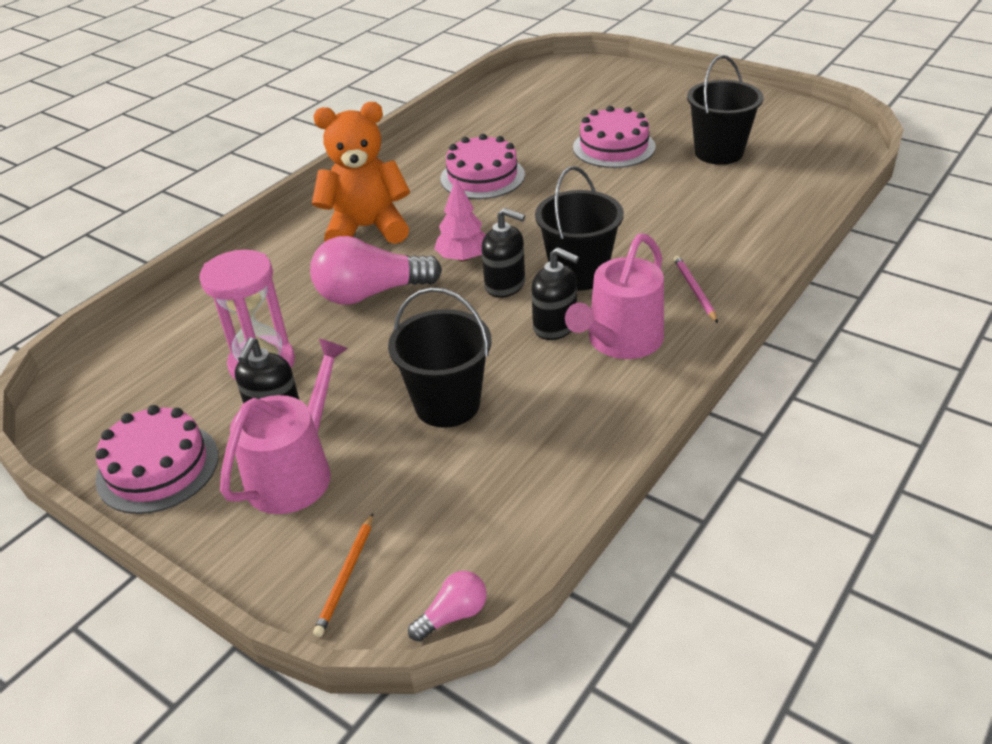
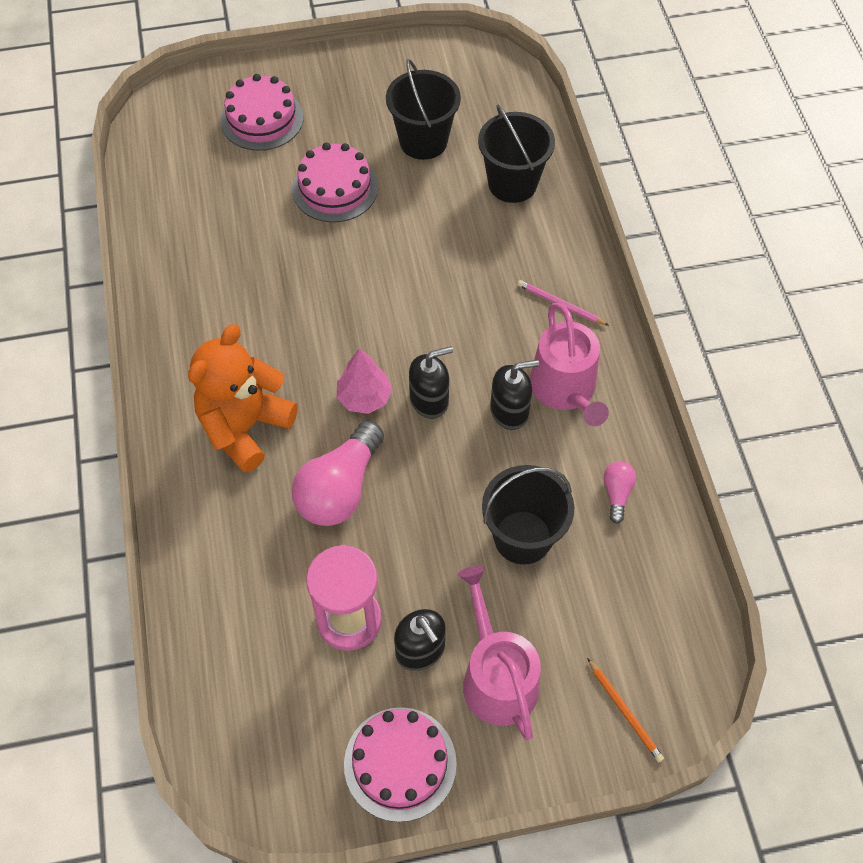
camera: 50 degrees left, 20 degrees up
pink light bulb [408,571,487,642] -> pink light bulb moved to [604,461,636,524]
pink cake [440,134,525,199] -> pink cake moved to [220,74,304,151]
black bucket [535,166,624,291] -> black bucket moved to [478,104,555,203]

